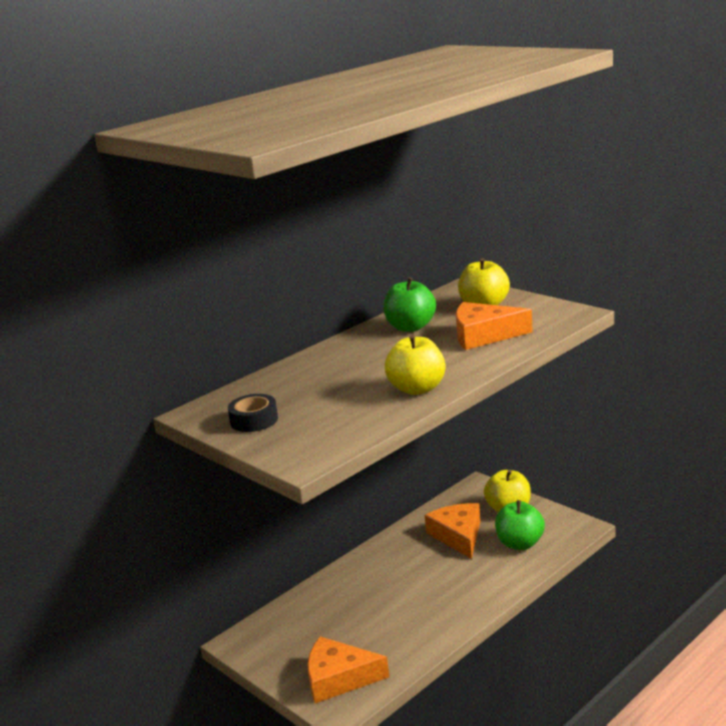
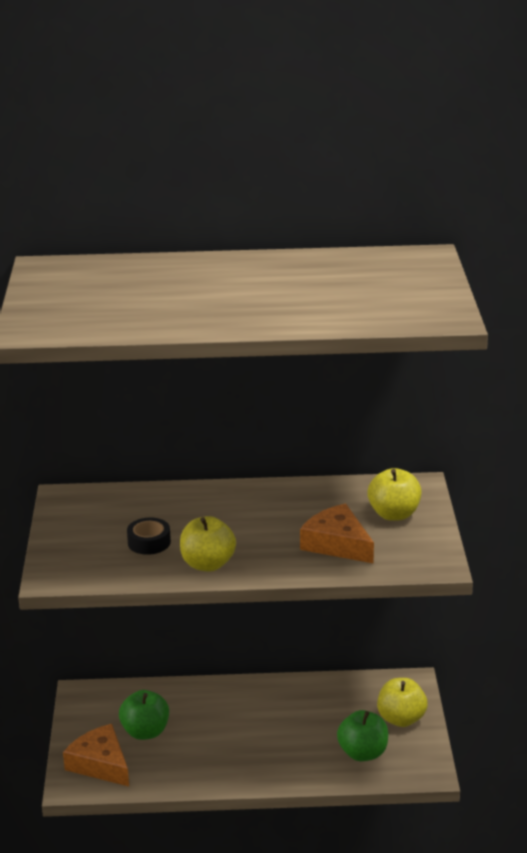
camera: 40 degrees right, 5 degrees up
black tape [228,394,278,432] -> black tape moved to [127,518,171,555]
green apple [383,277,436,332] -> green apple moved to [119,690,169,740]
orange cheese [425,503,480,559] -> none

